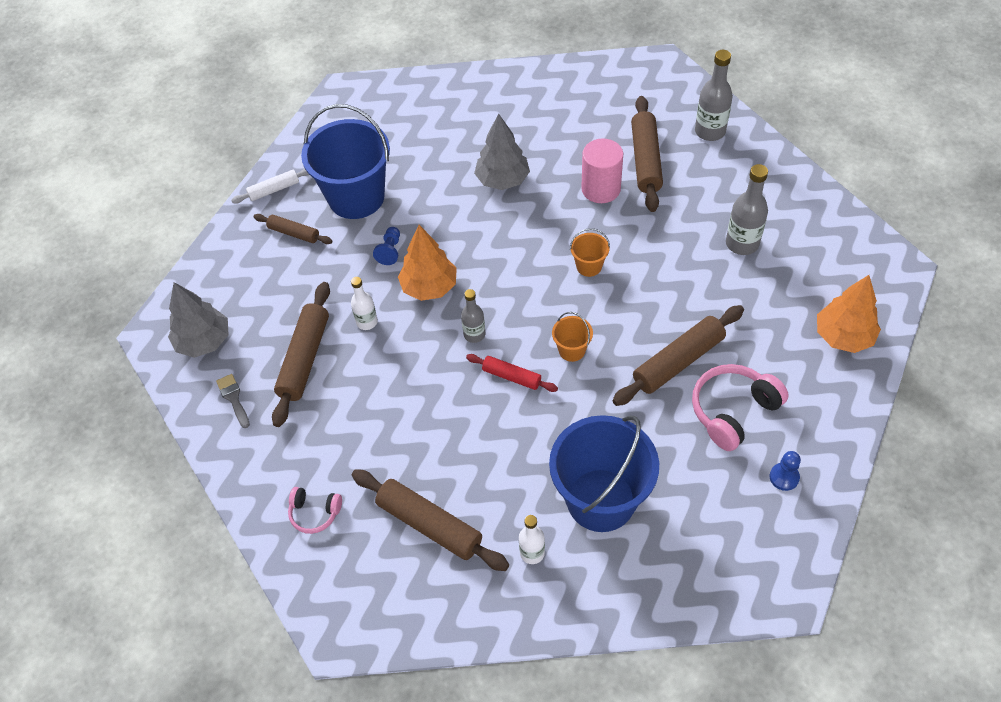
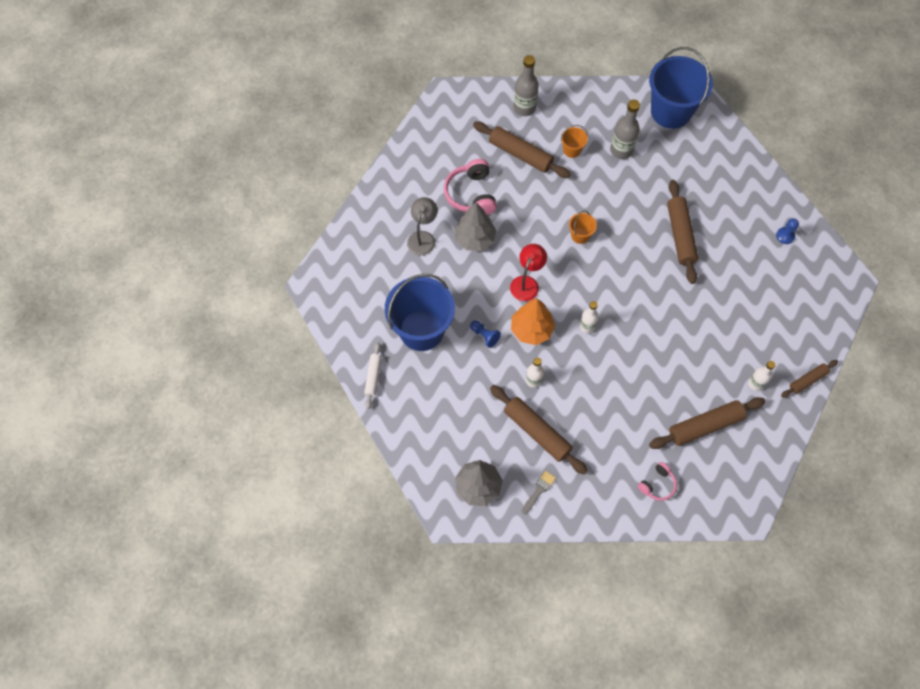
camera: 60 degrees left, 10 degrees up
grey brush [216,374,250,428] -> grey brush turned 120 degrees clockwise [522,471,556,514]
brown rolling pin [254,214,332,244] -> brown rolling pin moved to [781,360,838,398]
grey bottle [461,289,485,343] -> white bottle [579,301,598,333]
red rolling pin [466,354,558,392] -> none
blue bucket [549,415,659,532] -> blue bucket moved to [649,47,713,129]
orange bucket [552,312,593,362] -> orange bucket moved to [561,125,588,158]
pink cylinder [581,139,623,203] -> none
pink headphones [692,364,788,451] -> pink headphones moved to [444,159,497,215]
orange tree [817,275,881,353] -> none
none -> grey lamp [407,197,438,256]
none -> red lamp [510,244,547,301]

